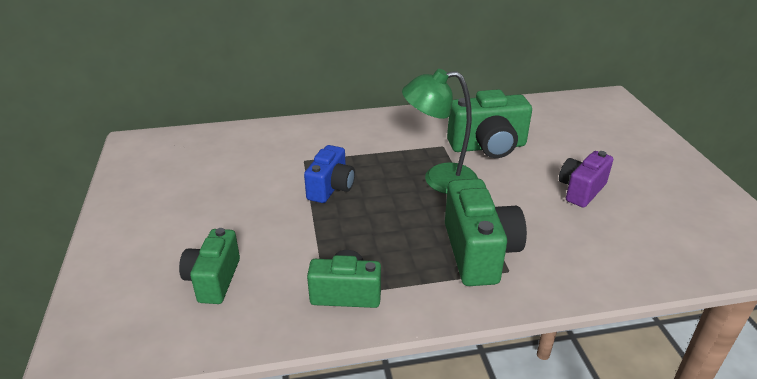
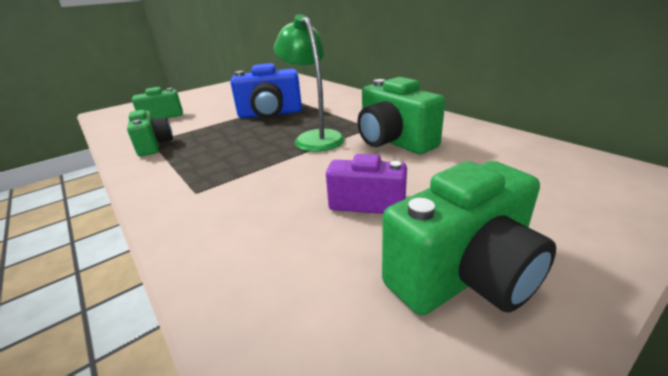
camera: 65 degrees right, 5 degrees down
blue camera [304,145,355,203] -> blue camera [230,63,302,118], size x1.53
green camera [445,179,527,286] -> green camera moved to [382,161,556,315]

